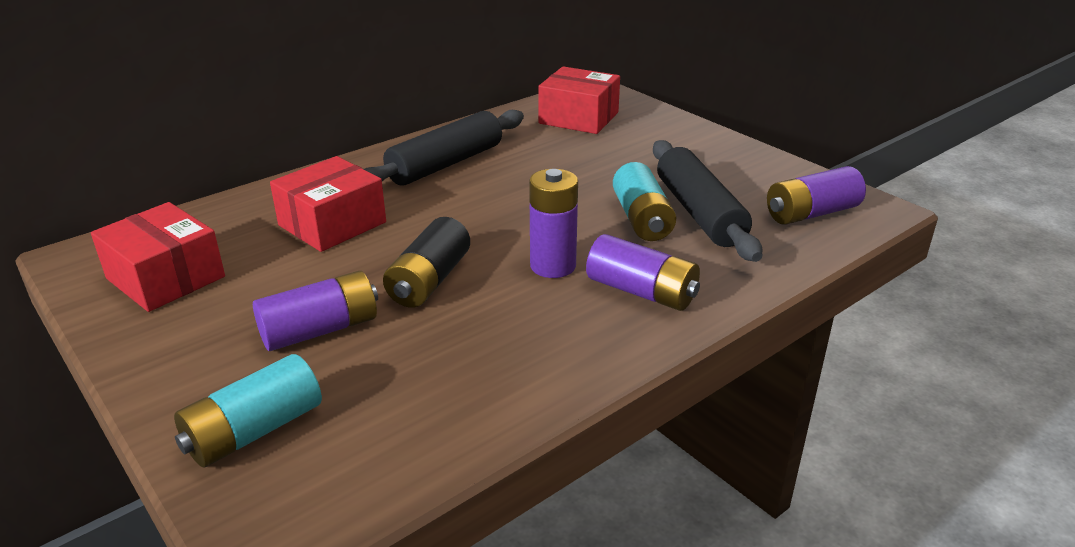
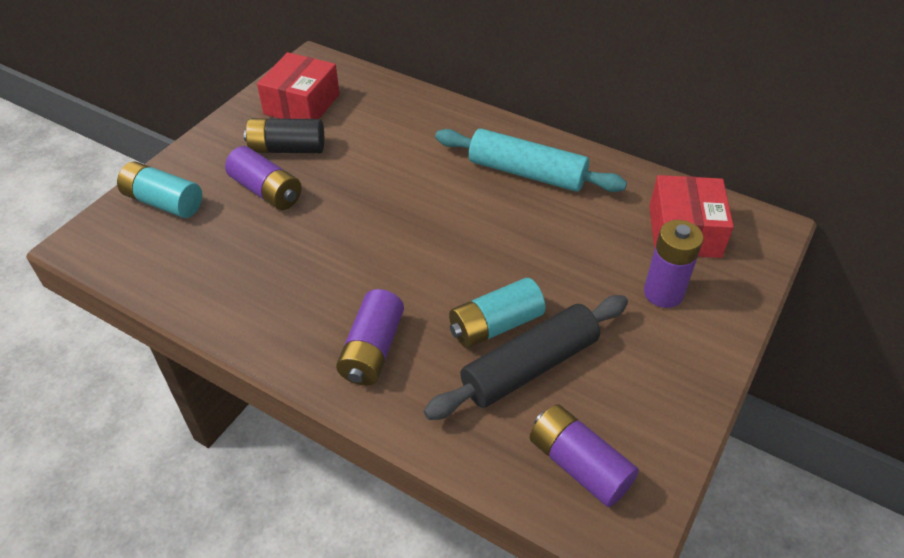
camera: 70 degrees right, 15 degrees up
red box [270,156,386,252] -> none
black rolling pin [364,110,524,186] -> turquoise rolling pin [435,129,627,192]
black battery [383,217,470,308] -> black battery moved to [244,118,324,153]
purple battery [529,169,578,278] -> purple battery moved to [644,220,703,308]

